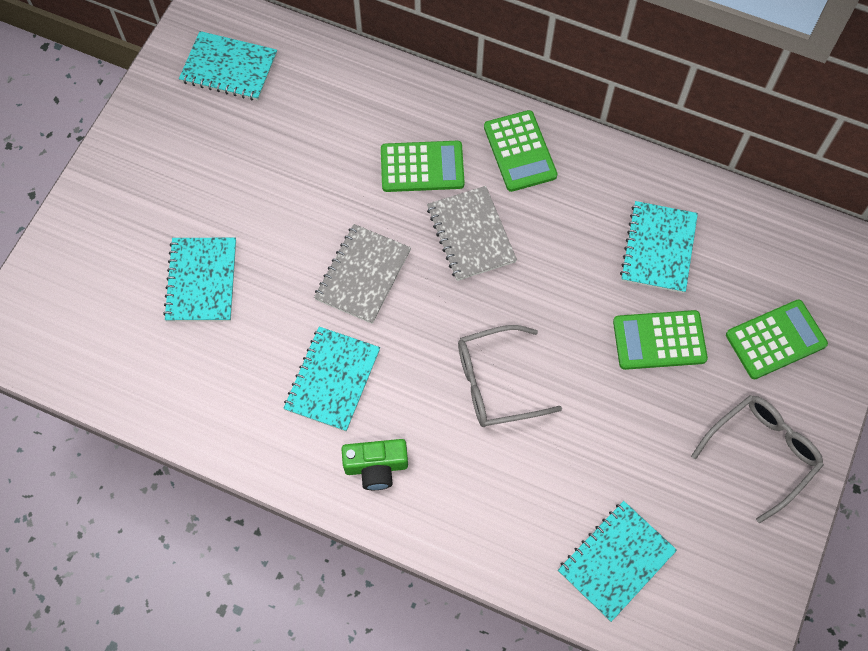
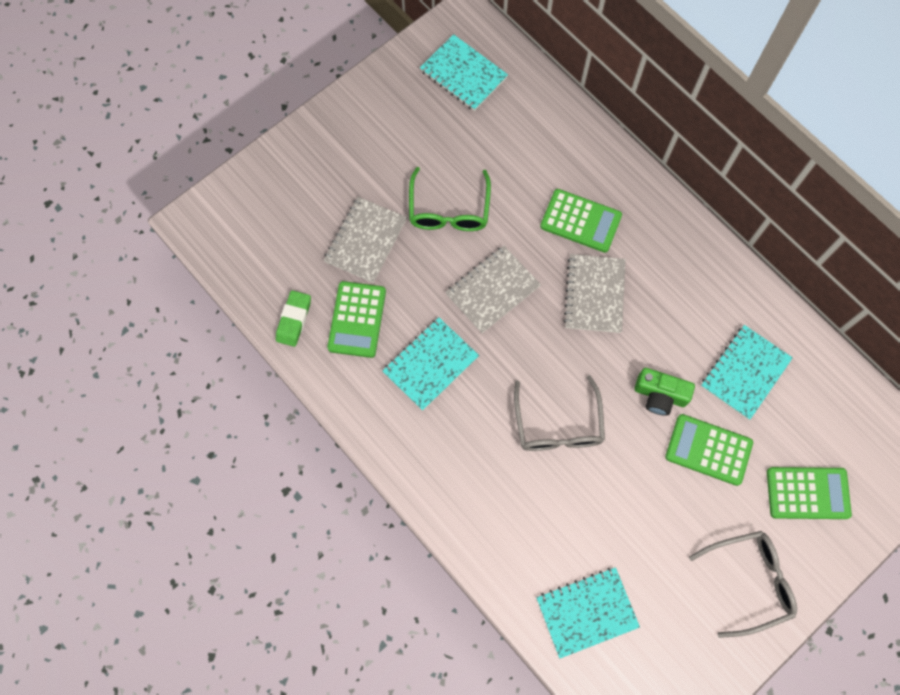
camera: 25 degrees right, 5 degrees up
turquoise notebook [163,238,236,322] -> grey notebook [324,197,407,283]
green camera [342,439,408,490] -> green camera moved to [635,368,695,416]
grey glasses [458,325,562,427] -> grey glasses turned 105 degrees counterclockwise [514,375,605,451]
green calculator [484,110,557,192] -> green calculator moved to [327,281,386,358]
none -> green eraser [276,290,311,347]
none -> green glasses [409,167,491,231]

